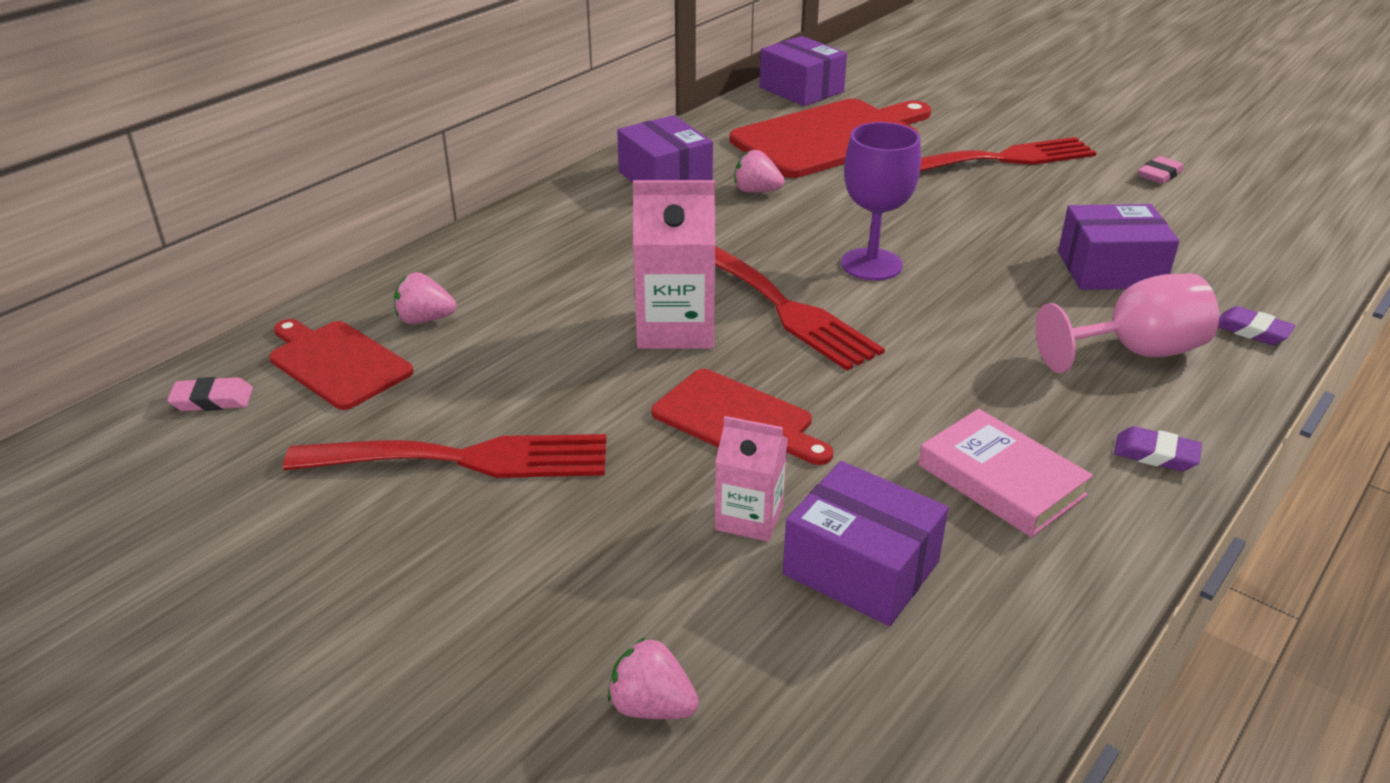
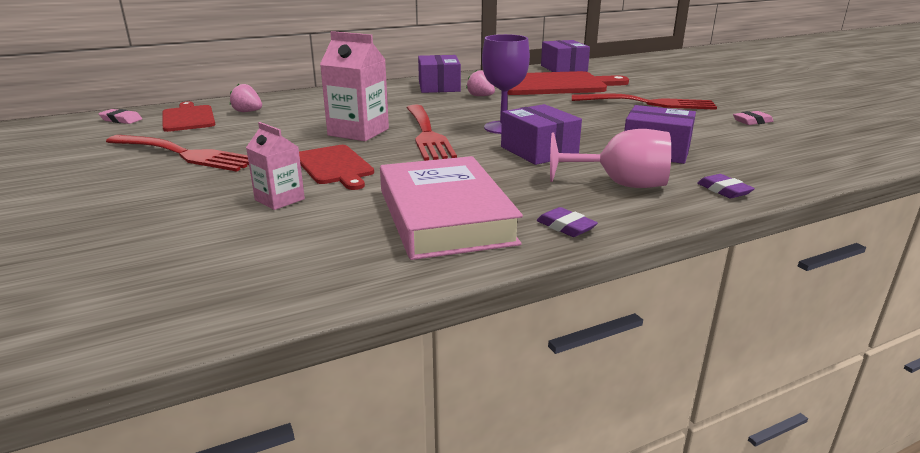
camera: 25 degrees right, 10 degrees down
pink strawberry [608,637,699,719] -> none
purple box [783,461,949,626] -> purple box moved to [501,104,582,165]
pink book [918,409,1093,537] -> pink book [380,156,523,260], size x1.62

